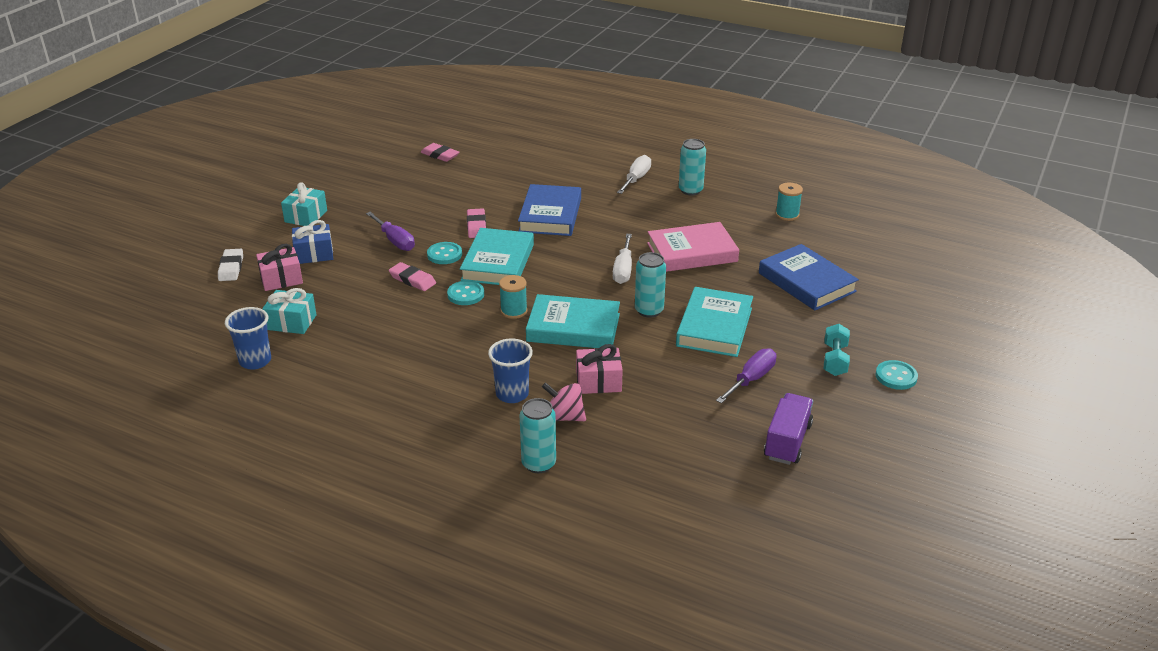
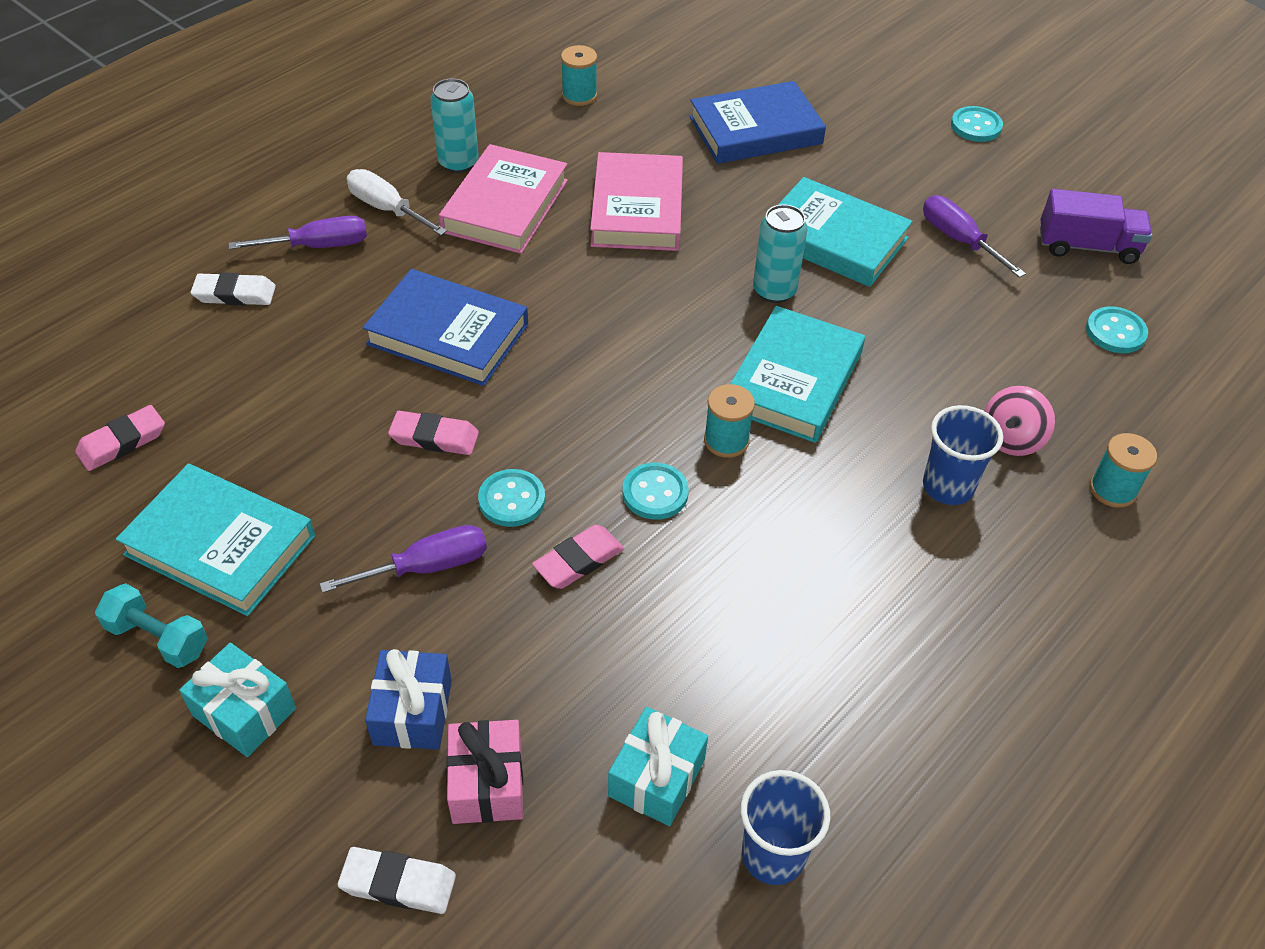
camera: 75 degrees left, 15 degrees up
turquoise book [460,228,534,285] -> turquoise book moved to [116,464,315,616]
turquoise can [520,398,556,473] -> turquoise spool [1090,433,1157,508]
pink gift [576,344,623,394] -> none
white screwdriver [613,234,632,284] -> none
purple truck [764,393,813,465] -> purple truck turned 150 degrees clockwise [1040,189,1152,264]
turquoise dumbbell [824,324,850,376] -> turquoise dumbbell moved to [95,583,208,668]
none -> white eraser [191,272,276,305]
none -> purple screwdriver [228,216,367,249]
none -> pink book [439,144,568,254]
none -> turquoise button [1086,307,1148,353]

